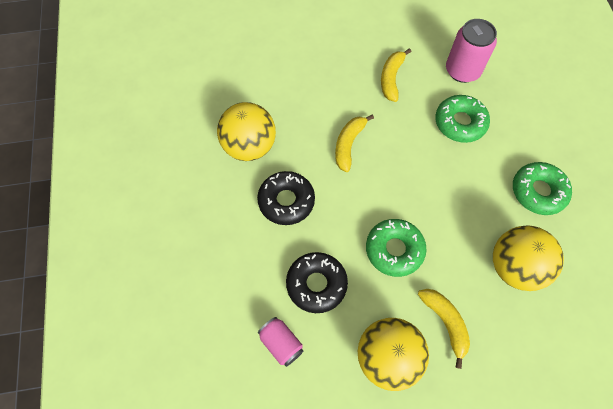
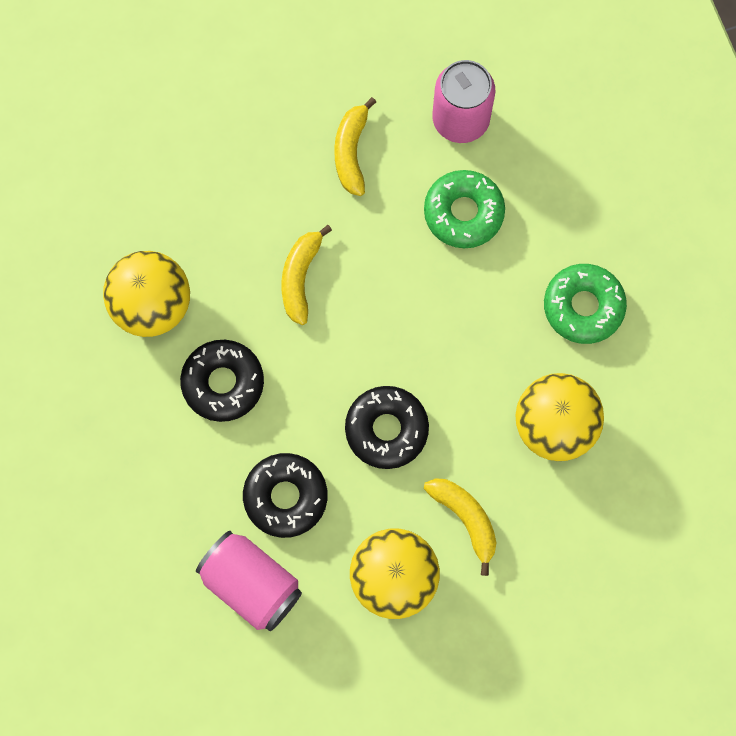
camera: 10 degrees left, 10 degrees up
pink can [258,317,303,367] -> pink can [196,531,302,631], size x1.65
green donut [366,219,427,277] -> black donut [345,386,429,469]

